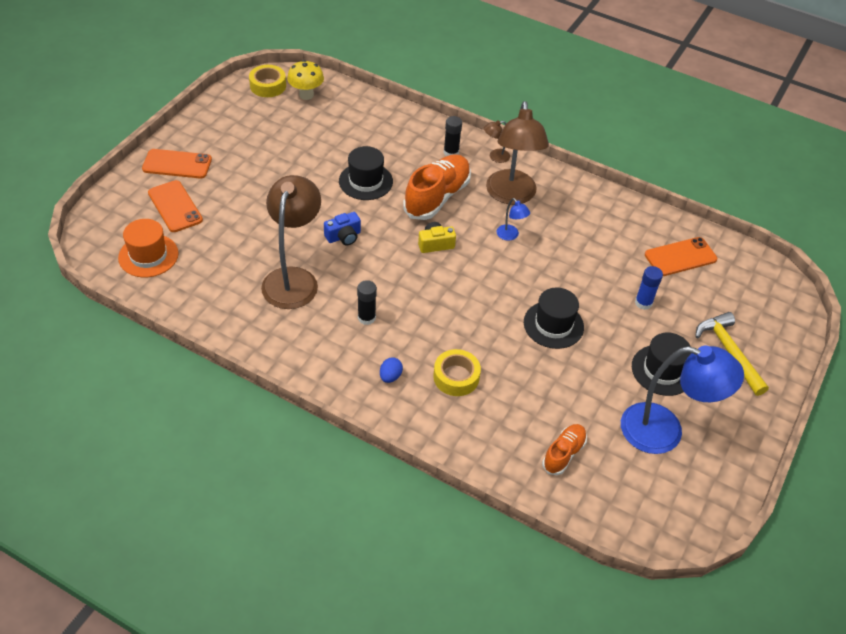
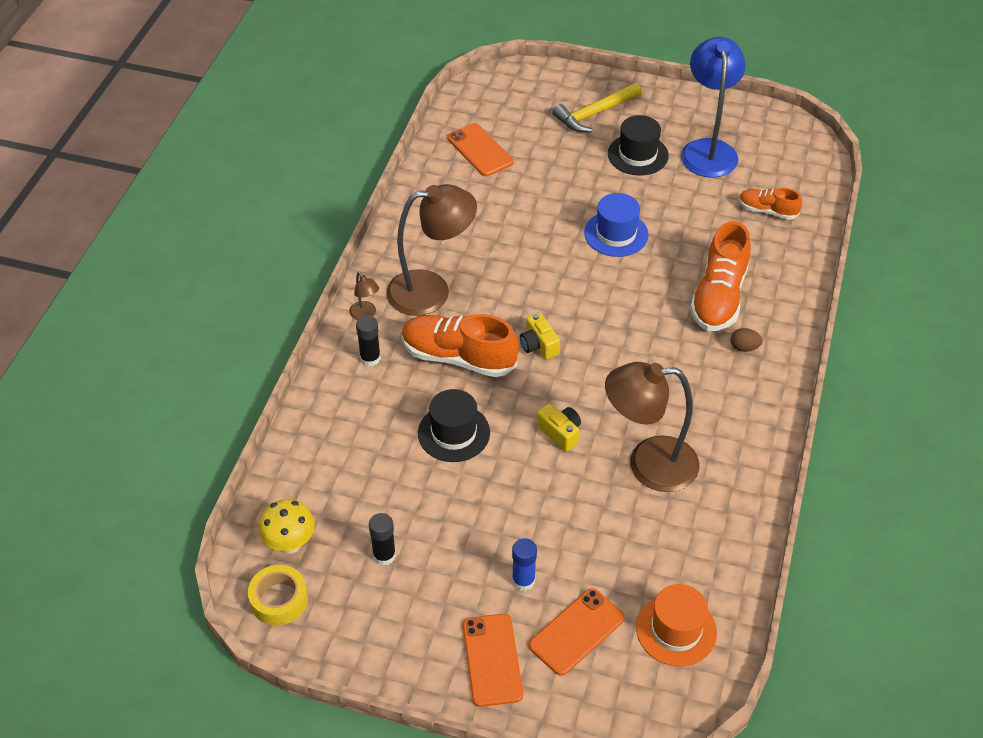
camera: 100 degrees left, 0 degrees up
blue camera [324,212,361,245] -> yellow camera [537,404,581,451]
black glue stick [357,280,377,325] -> black glue stick moved to [369,513,396,565]
blue egg [380,357,403,383] -> brown egg [731,328,763,352]
yellow tape [433,349,481,396] -> orange shoe [690,221,751,331]
blue lamp [497,198,530,241] -> none
black hat [524,288,584,349] -> blue hat [584,193,648,257]
blue glue stick [635,266,663,310] -> blue glue stick moved to [512,538,537,591]

